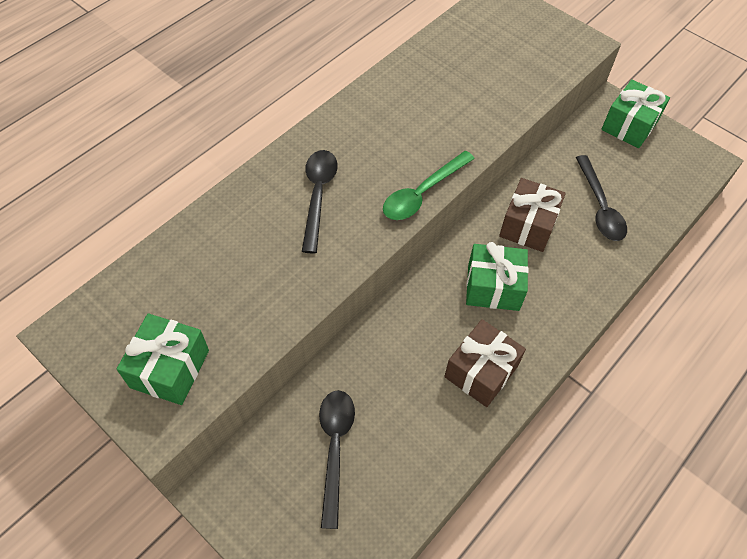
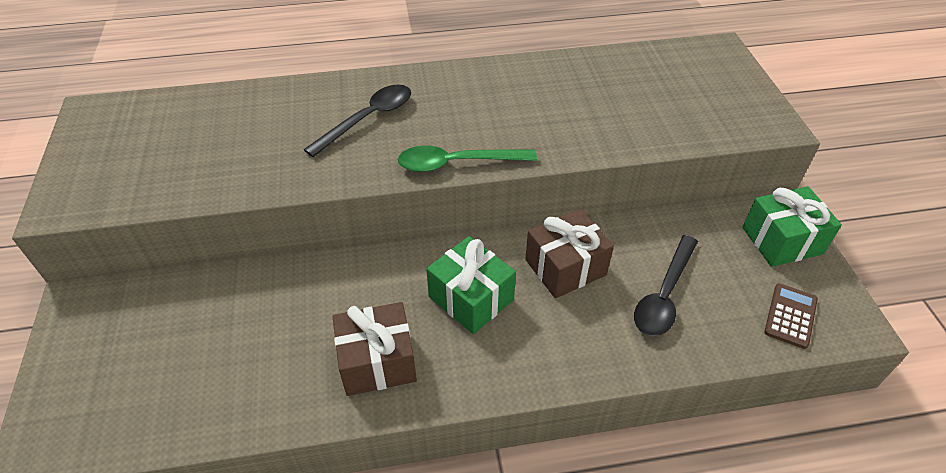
camera: 40 degrees right, 10 degrees down
green gift [117,313,209,405] -> none
black spoon [319,390,355,529] -> none
none -> brown calculator [764,283,818,349]

